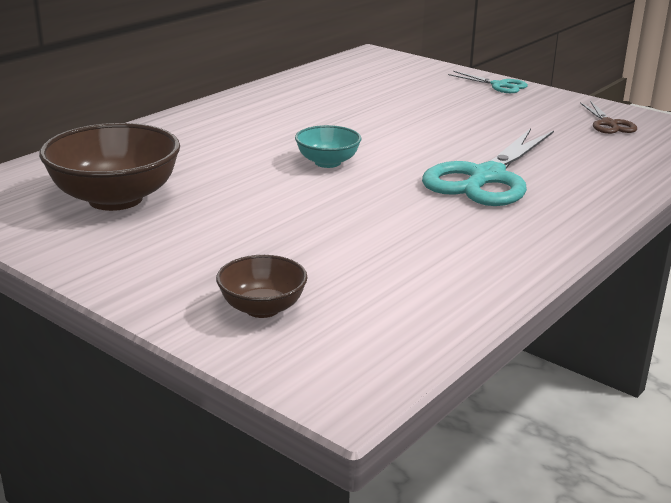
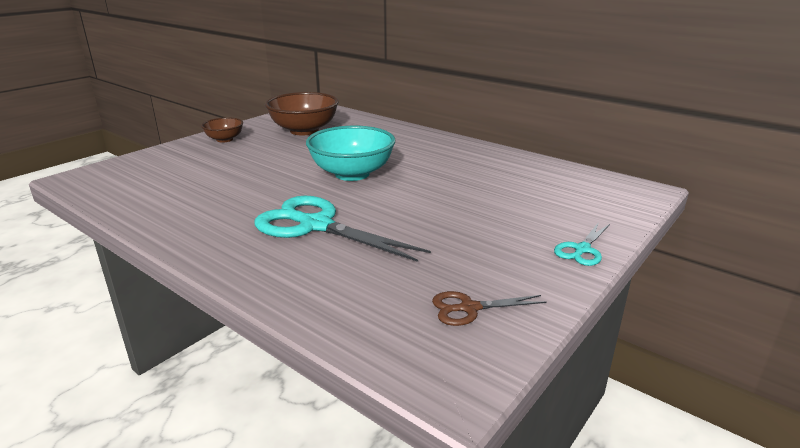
camera: 90 degrees right, 0 degrees up
brown bowl [216,255,308,318] -> brown bowl moved to [201,117,243,142]
turquoise bowl [295,125,361,168] -> turquoise bowl [306,126,395,181], size x1.85

